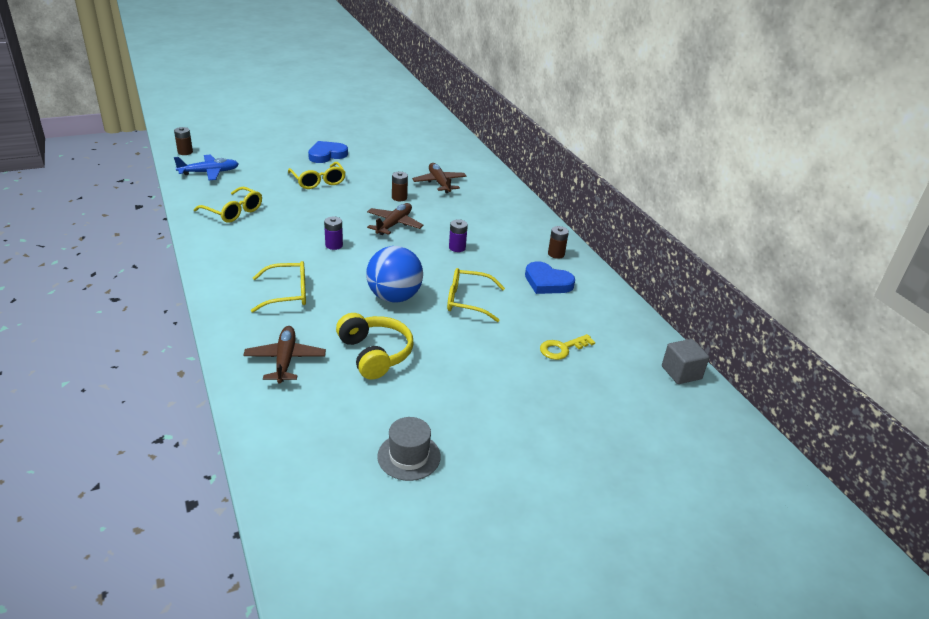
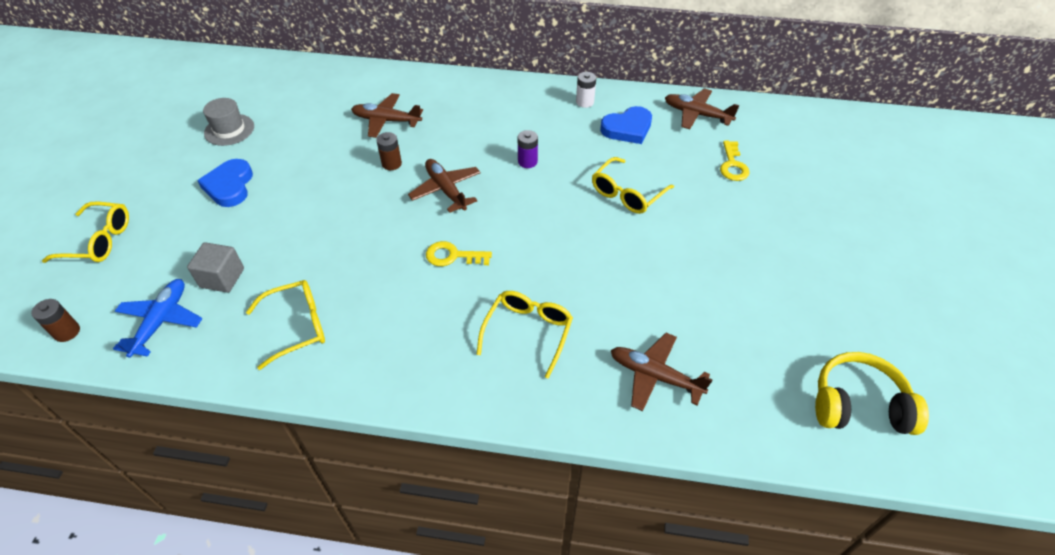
camera: 55 degrees left, 15 degrees up
yellow glasses [288,162,346,189] -> yellow glasses moved to [42,201,129,263]
purple battery [324,217,343,250] -> yellow key [426,241,492,266]
yellow headphones [336,313,414,380] -> yellow headphones moved to [815,352,929,435]
blue ball [366,246,423,303] -> none
grey hat [377,417,441,481] -> grey hat moved to [203,98,254,146]
brown battery [548,226,569,259] -> white battery [576,72,596,108]
grey cube [662,339,709,384] -> grey cube moved to [187,243,244,293]
none -> brown plane [665,88,740,129]

